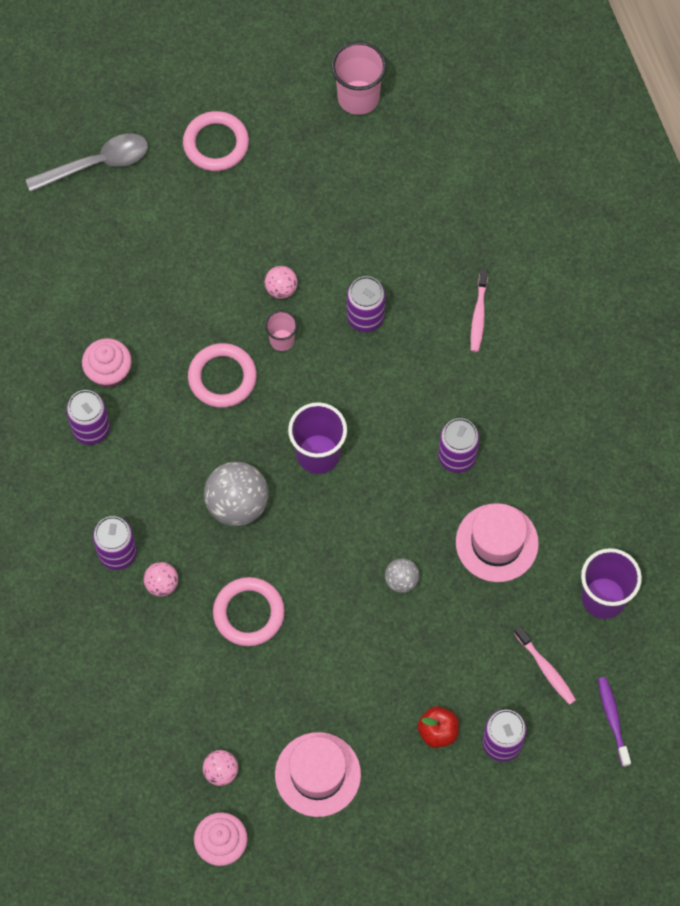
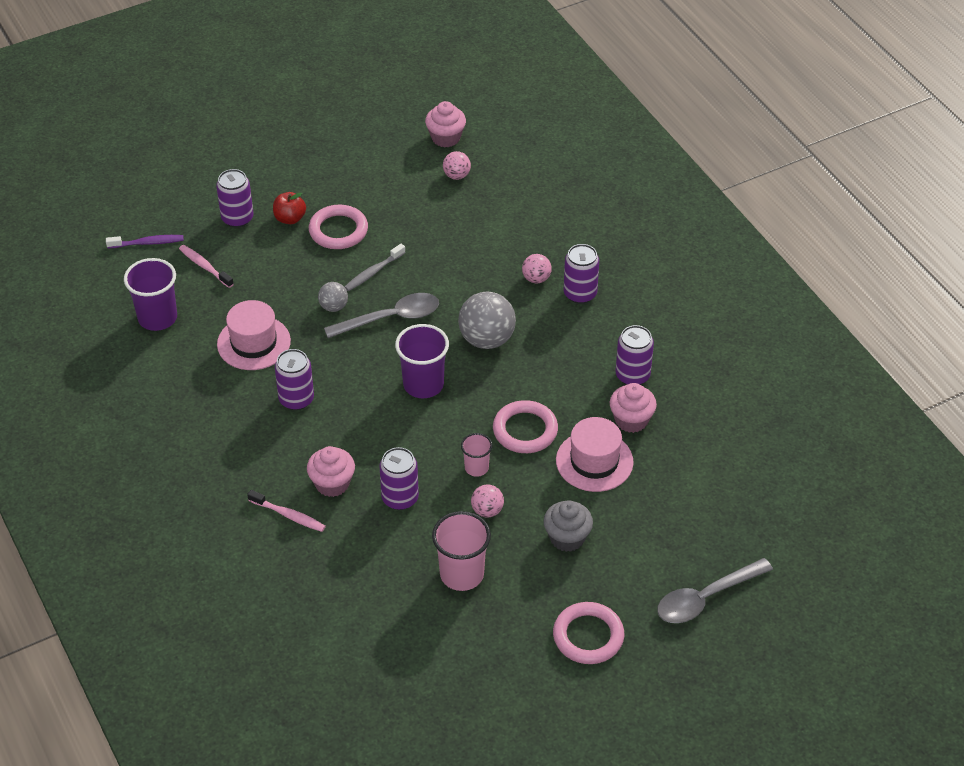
camera: 170 degrees right, 20 degrees down
pink ring [213,577,285,646] -> pink ring moved to [309,205,368,249]
pink hat [275,732,361,817] -> pink hat moved to [556,417,634,492]
pink cup [331,42,387,115] -> pink cup moved to [432,511,491,591]
pink toothbrush [471,269,488,352] -> pink toothbrush turned 120 degrees clockwise [247,490,326,532]
purple toothbrush [598,677,631,767] -> purple toothbrush turned 75 degrees counterclockwise [106,235,184,248]
none -> pink cupcake [307,446,355,497]
none -> grey spoon [324,293,439,338]
none -> grey toothbrush [345,244,406,291]
none -> grey cupcake [543,500,593,552]

